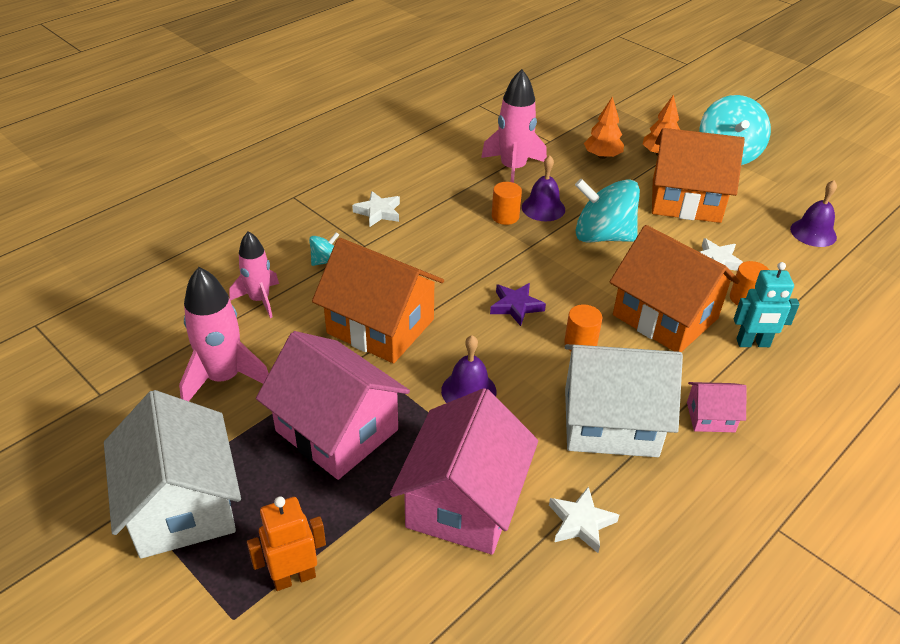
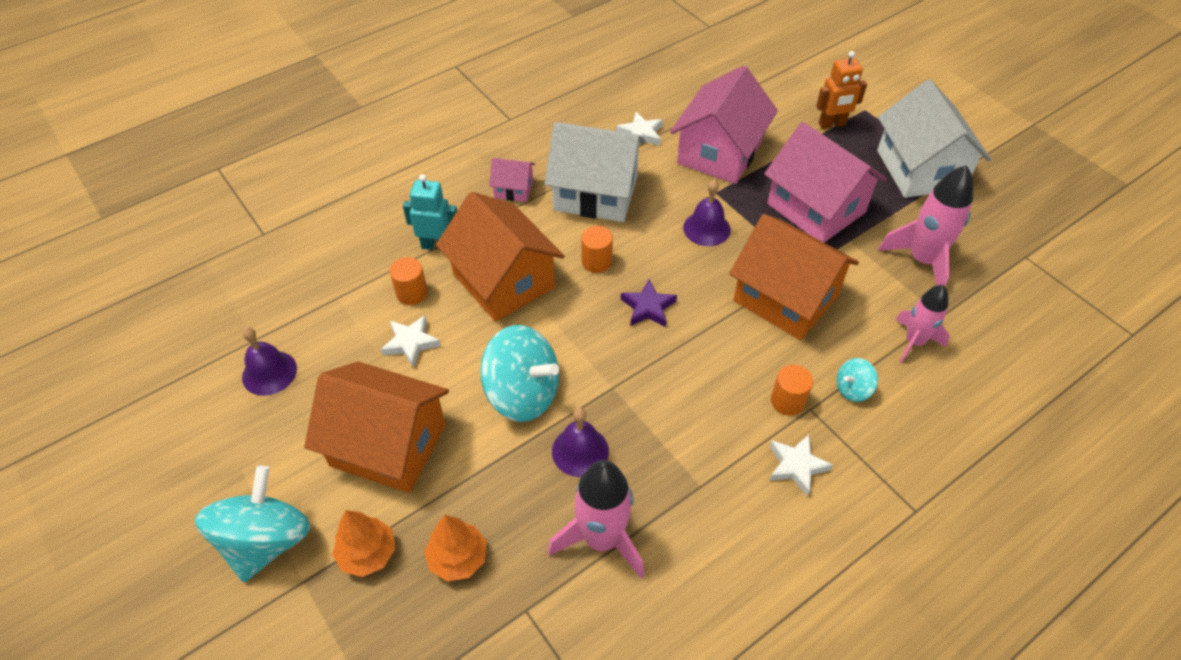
camera: 170 degrees left, 10 degrees up
orange cylinder [492,182,522,225] -> orange cylinder moved to [771,365,813,416]

